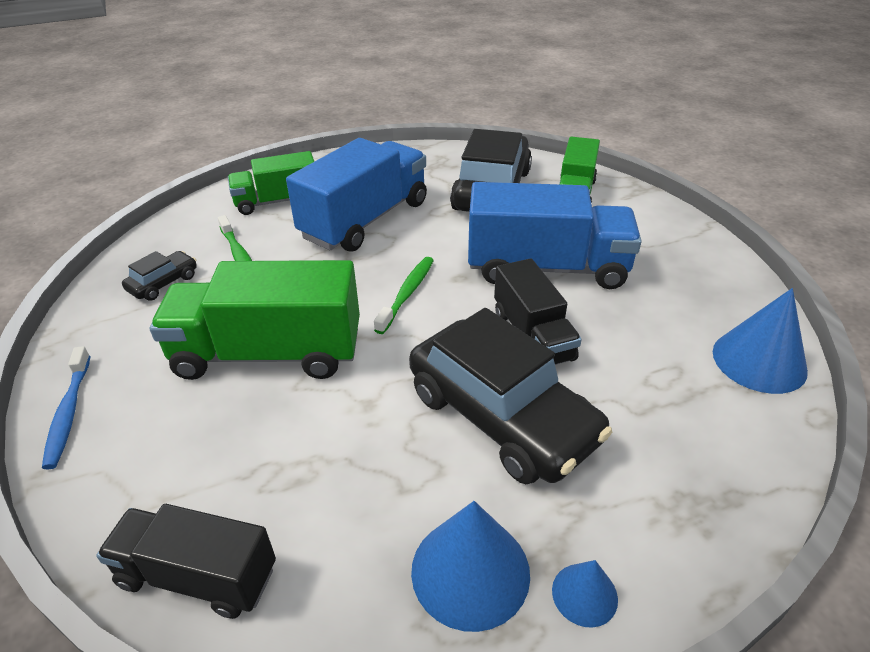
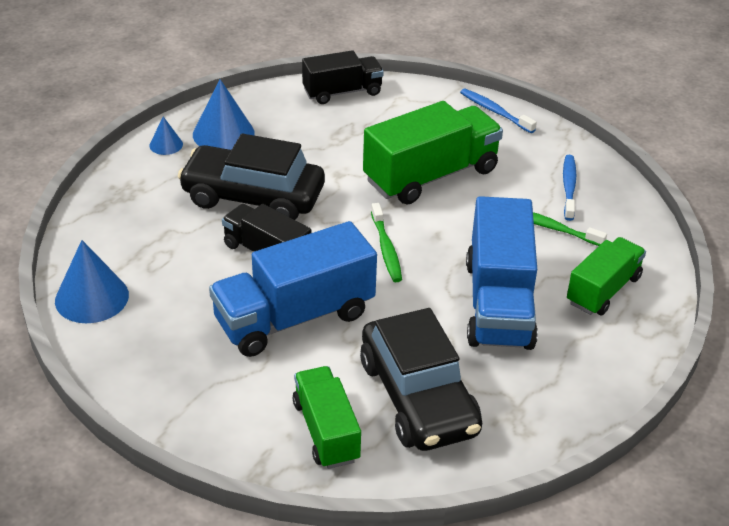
camera: 145 degrees right, 0 degrees up
black car [122,251,197,301] -> blue toothbrush [563,155,576,221]

